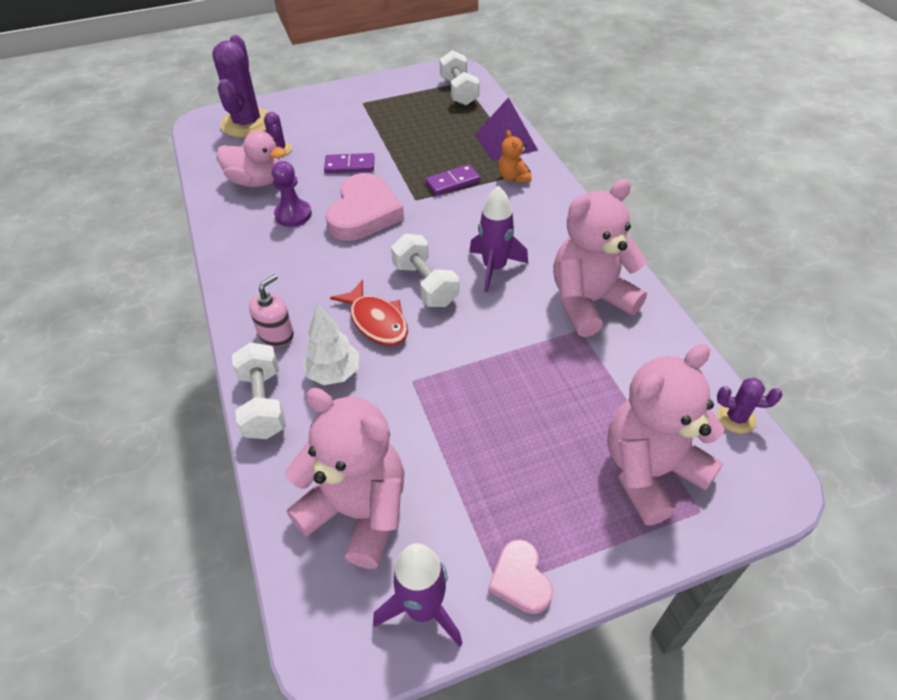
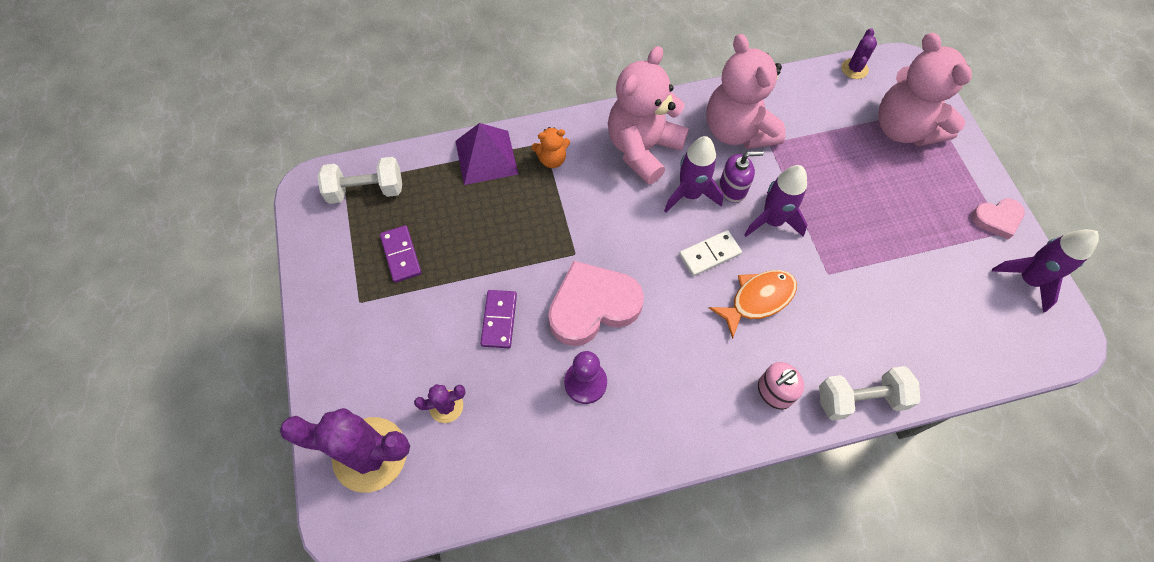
camera: 85 degrees left, 15 degrees up
pink duck [217,131,286,187] -> none
pink soap dispenser [249,274,294,347] -> pink soap dispenser turned 75 degrees counterclockwise [758,362,804,410]
pink teddy bear [285,388,404,569] -> pink teddy bear moved to [608,46,689,185]
white tree [302,304,359,385] -> none
pink heart [325,173,404,241] -> pink heart turned 45 degrees counterclockwise [548,261,644,346]
red fish [330,280,408,346] -> orange fish [709,270,797,339]
white dumbbell [391,234,459,307] -> white domino [679,230,742,276]
purple domino [425,164,481,196] -> purple domino moved to [380,225,422,283]
none -> purple soap dispenser [719,151,764,203]
none -> purple rocket [744,165,808,237]

